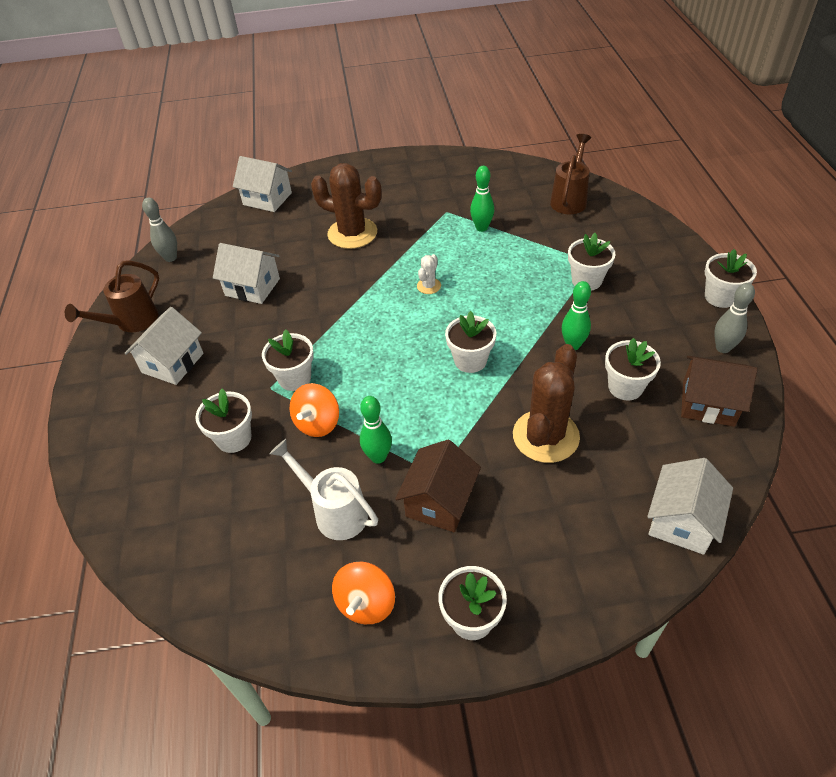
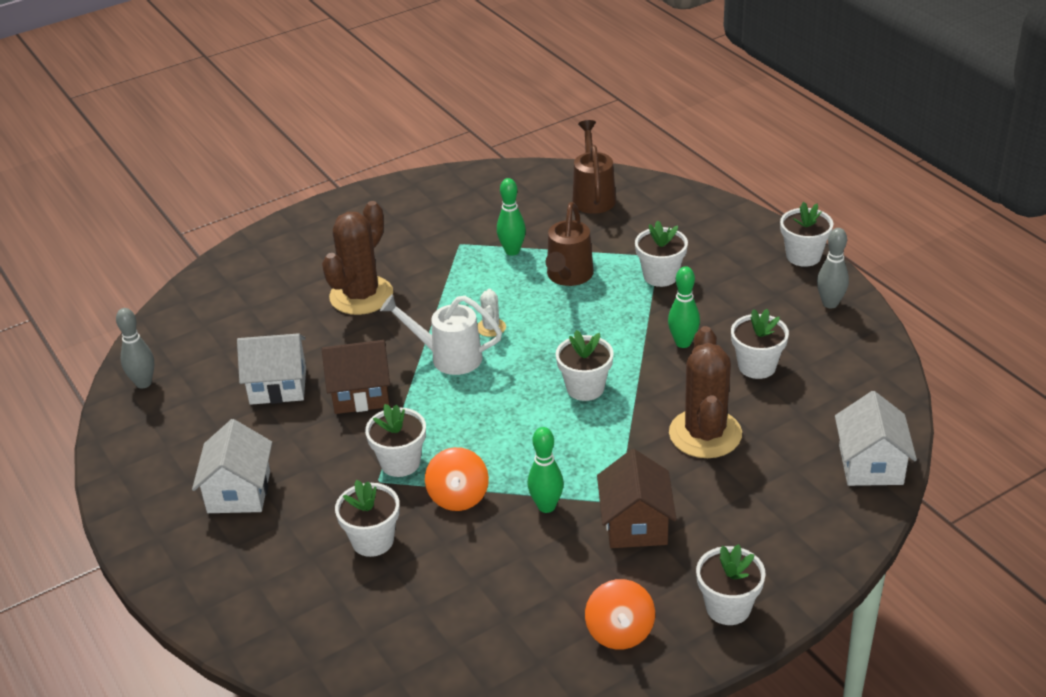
camera: 25 degrees left, 10 degrees down
brown watering can [65,260,159,332] -> brown watering can moved to [546,202,594,286]
white house [233,156,292,212] -> none
white watering can [269,439,378,540] -> white watering can moved to [380,294,502,375]
brown cactus [311,163,382,249] -> brown cactus turned 60 degrees counterclockwise [322,201,393,315]
brown house [681,356,758,427] -> brown house moved to [321,340,390,414]

